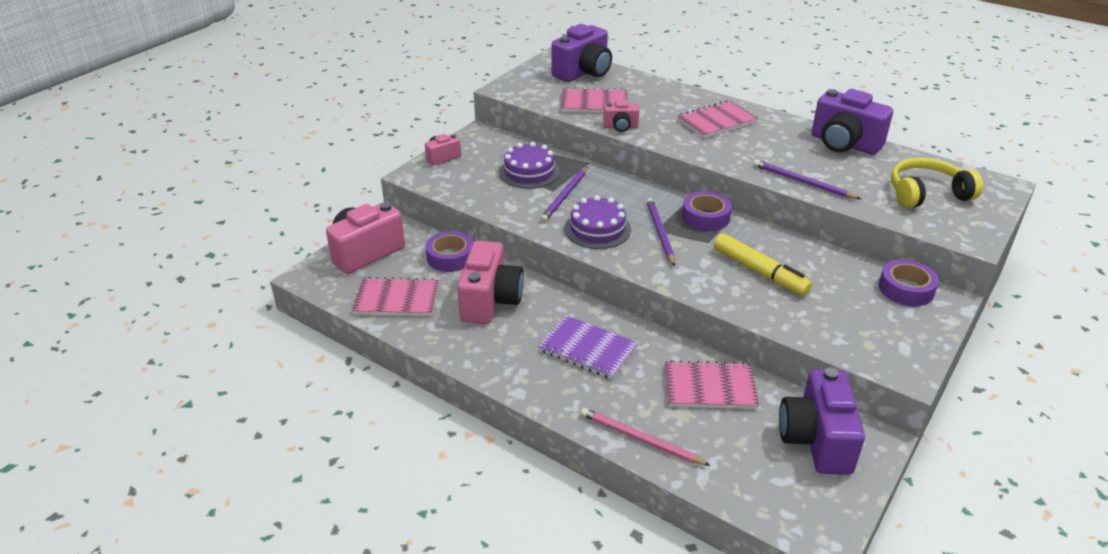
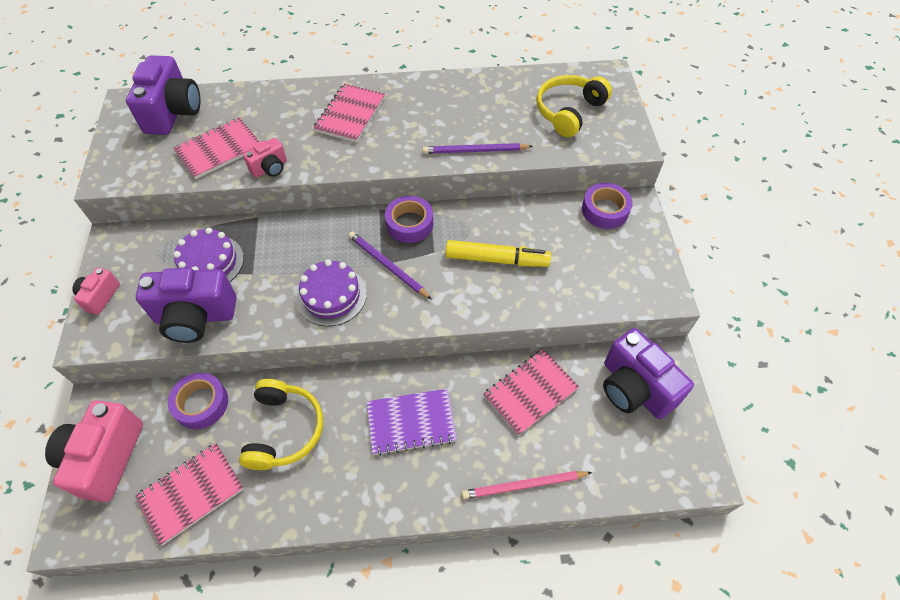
camera: 40 degrees left, 20 degrees up
pink camera [457,241,524,324] -> yellow headphones [239,379,323,470]
purple pencil [540,167,587,222] -> none
purple camera [812,89,893,155] -> purple camera moved to [136,268,236,343]

